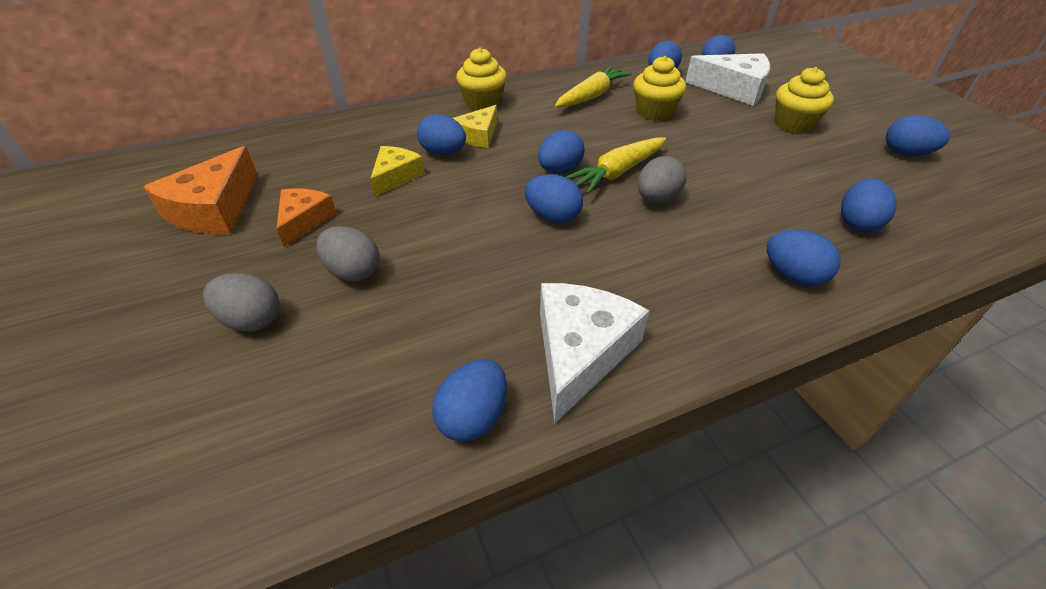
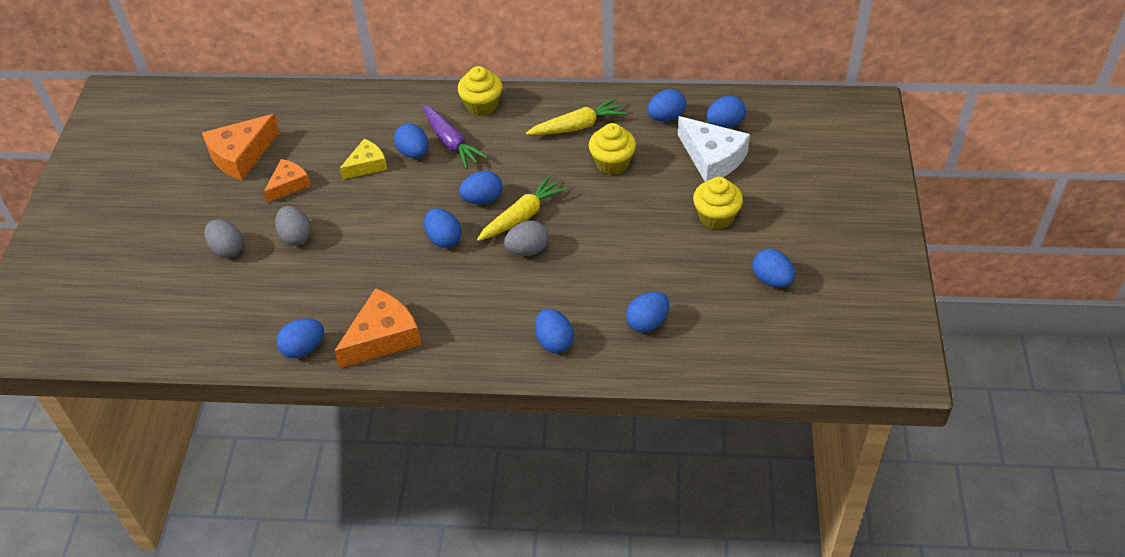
camera: 30 degrees right, 5 degrees up
yellow cheese [453,105,497,148] -> purple carrot [423,105,488,169]
white cheese [540,283,650,423] -> orange cheese [334,288,422,368]
yellow carrot [566,137,666,194] -> yellow carrot turned 150 degrees clockwise [477,176,567,241]

